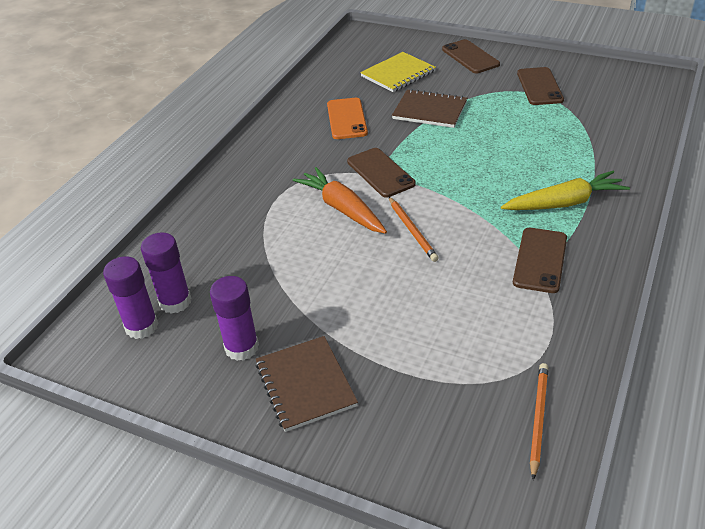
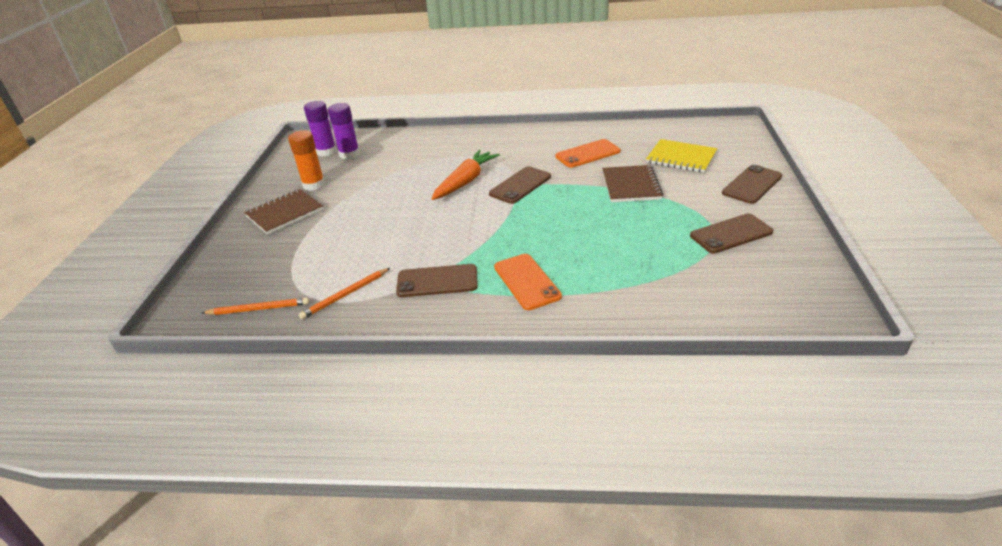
camera: 70 degrees right, 5 degrees down
purple glue stick [210,276,259,361] -> orange glue stick [288,130,325,191]
orange pencil [389,197,439,262] -> orange pencil moved to [299,268,390,319]
yellow carrot [501,171,630,210] -> orange phone [494,254,562,310]

